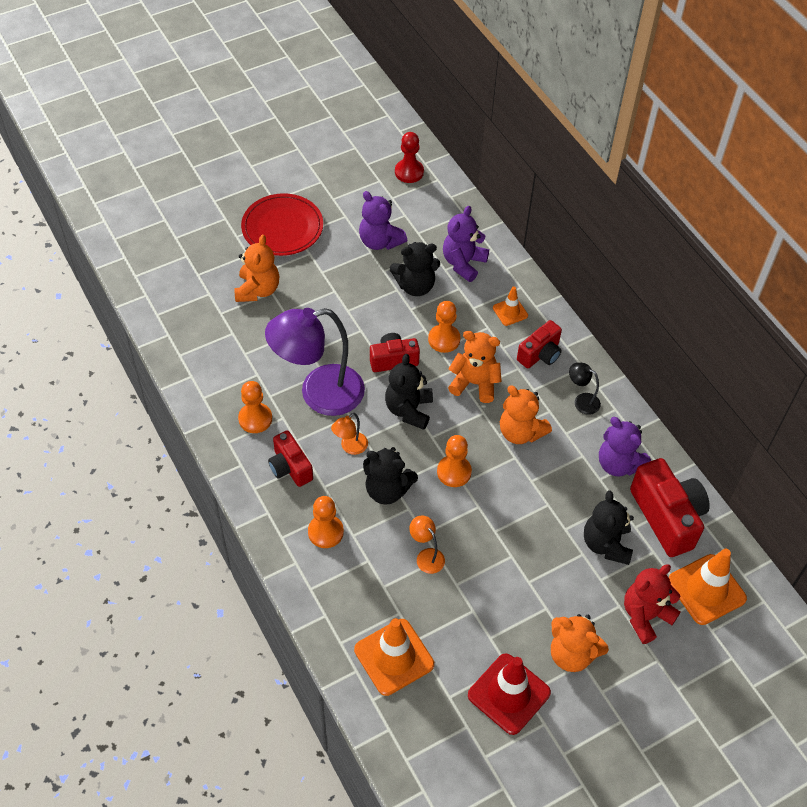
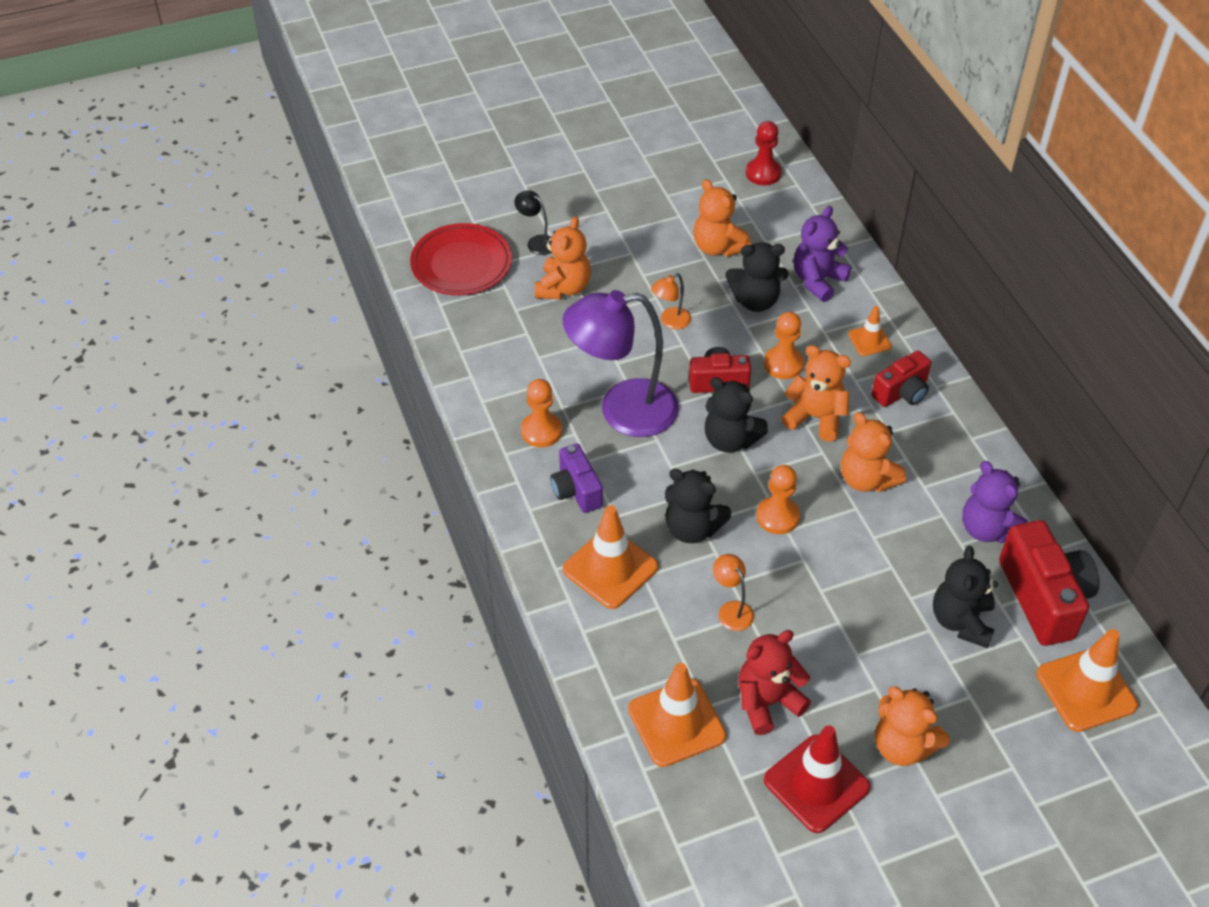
camera: 10 degrees right, 5 degrees down
red plate [241,193,323,256] -> red plate moved to [410,223,512,295]
red camera [268,430,313,487] -> purple camera [550,444,603,513]
orange pawn [308,496,344,548] -> orange traffic cone [563,505,658,609]
orange lamp [331,413,368,455] -> orange lamp moved to [651,273,691,329]
purple teddy bear [359,191,407,250] -> orange teddy bear [693,179,751,257]
black teddy bear [385,354,433,430] -> black teddy bear turned 75 degrees counterclockwise [705,377,768,453]
black lamp [569,363,601,415] -> black lamp moved to [514,190,551,255]
red teddy bear [624,564,681,644] -> red teddy bear moved to [738,630,811,735]

